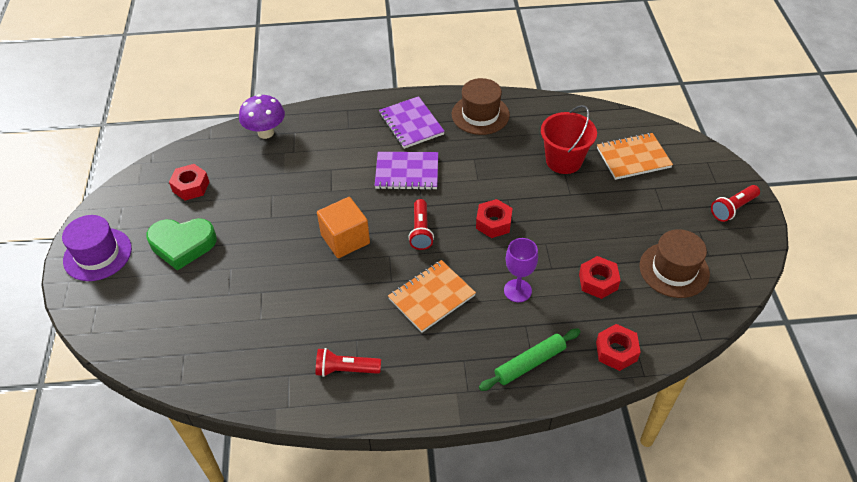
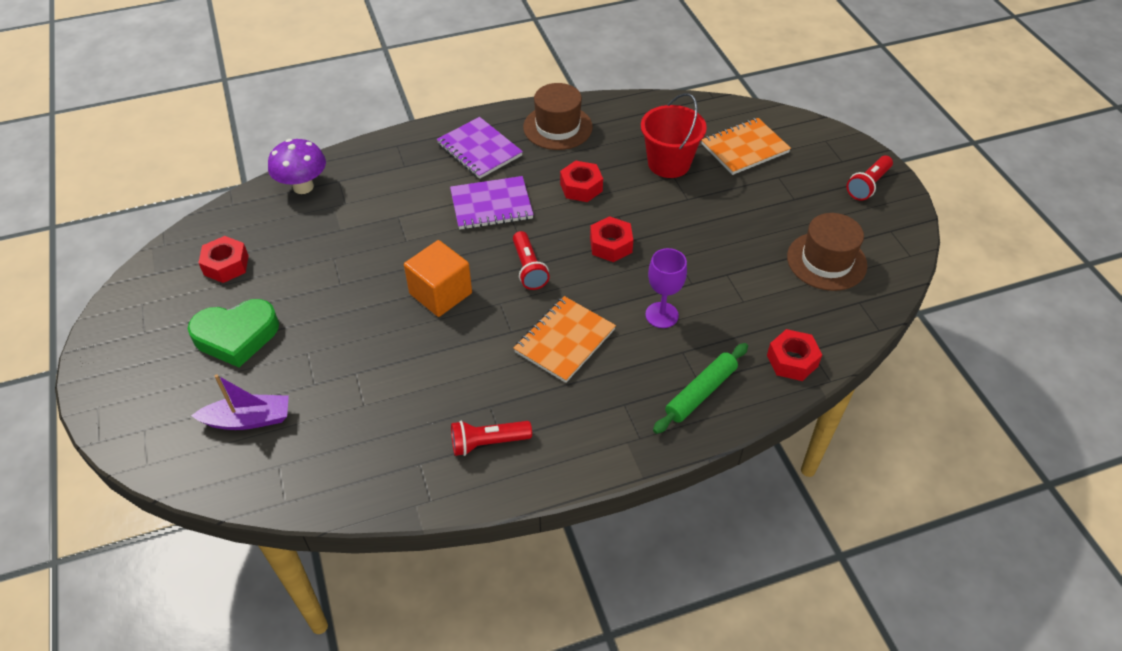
camera: 15 degrees left, 0 degrees up
purple hat [62,215,132,281] -> none
red nut [579,256,621,299] -> red nut moved to [560,161,603,202]
none -> purple boat [191,374,289,430]

